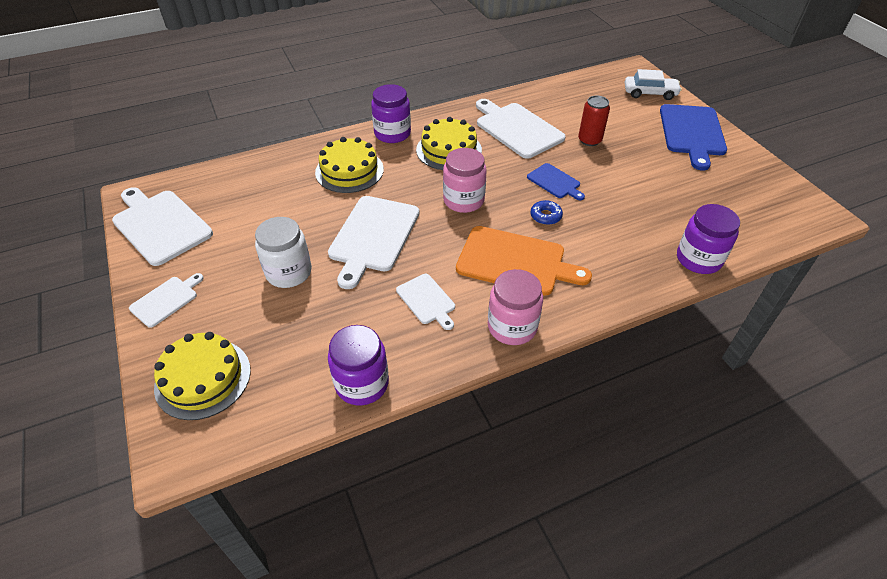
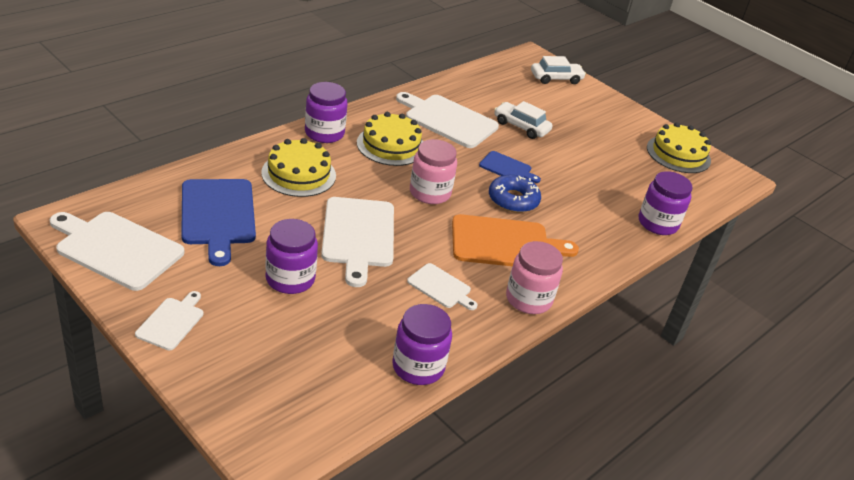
camera: 25 degrees left, 10 degrees down
yellow cake [154,332,251,420] -> yellow cake moved to [647,122,711,173]
white jar [255,217,312,288] -> purple jar [265,219,318,294]
blue donut [530,200,563,225] -> blue donut [489,175,541,213], size x1.67
red can [578,96,610,146] -> white car [494,101,552,139]
blue cutting board [660,104,727,171] -> blue cutting board moved to [181,179,256,266]

